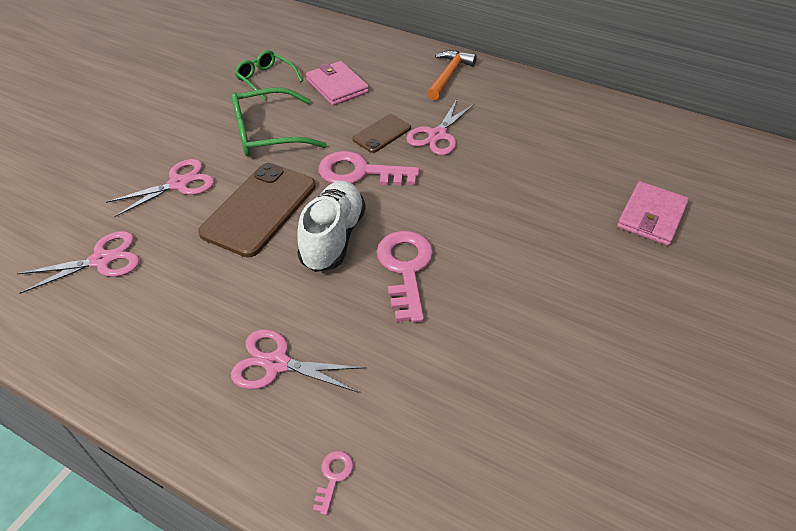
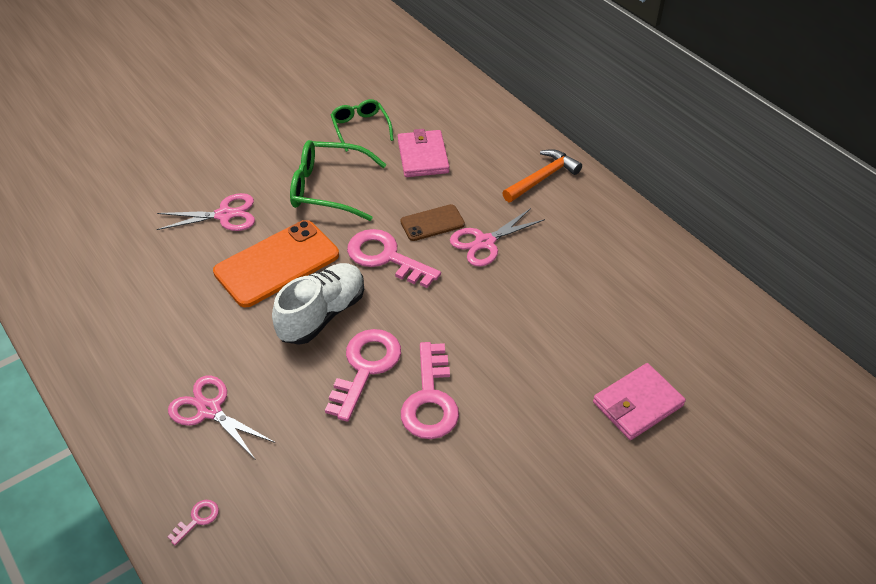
camera: 25 degrees right, 0 degrees up
pink scissors [17,231,140,294] -> none
brown phone [198,163,316,257] -> orange phone [213,220,339,307]
none -> pink key [401,342,459,439]

